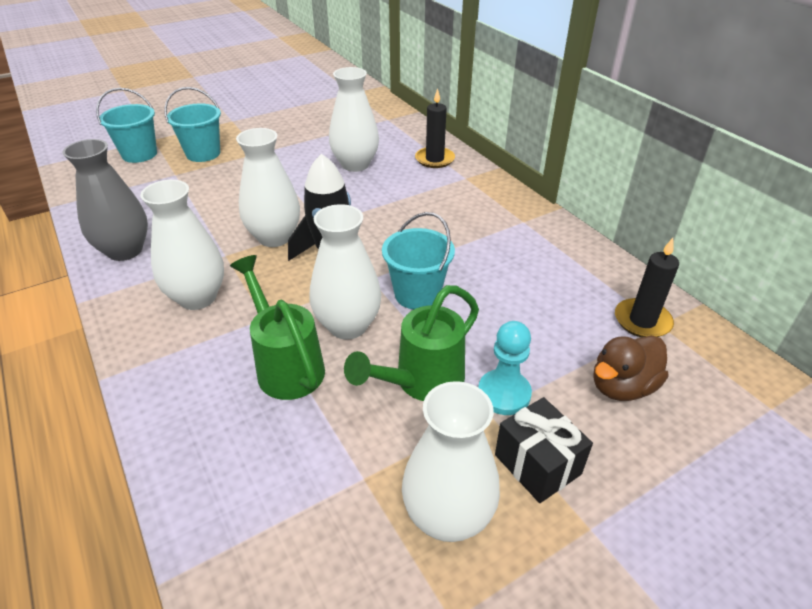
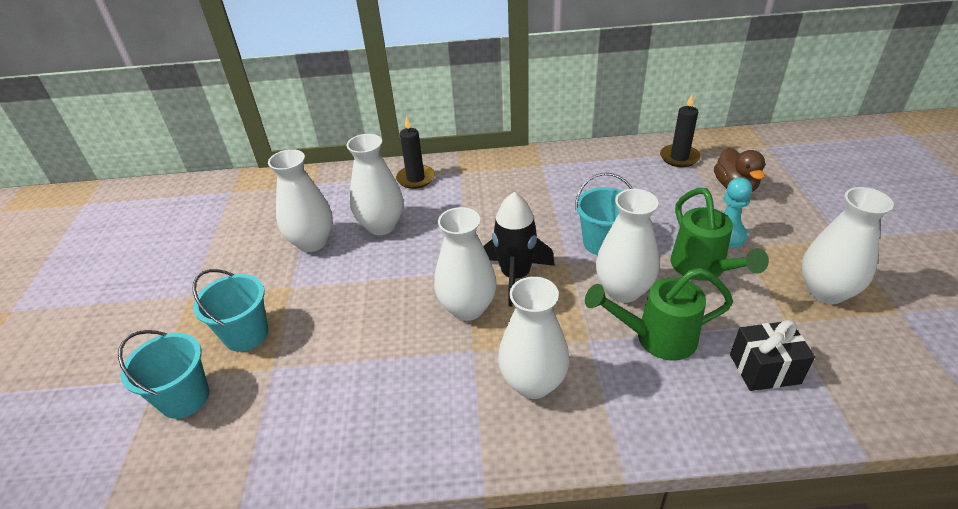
camera: 60 degrees left, 0 degrees up
grey vase [62,139,148,261] -> none
black gift [495,397,593,503] -> black gift moved to [730,320,815,391]
none -> white vase [268,149,333,252]

